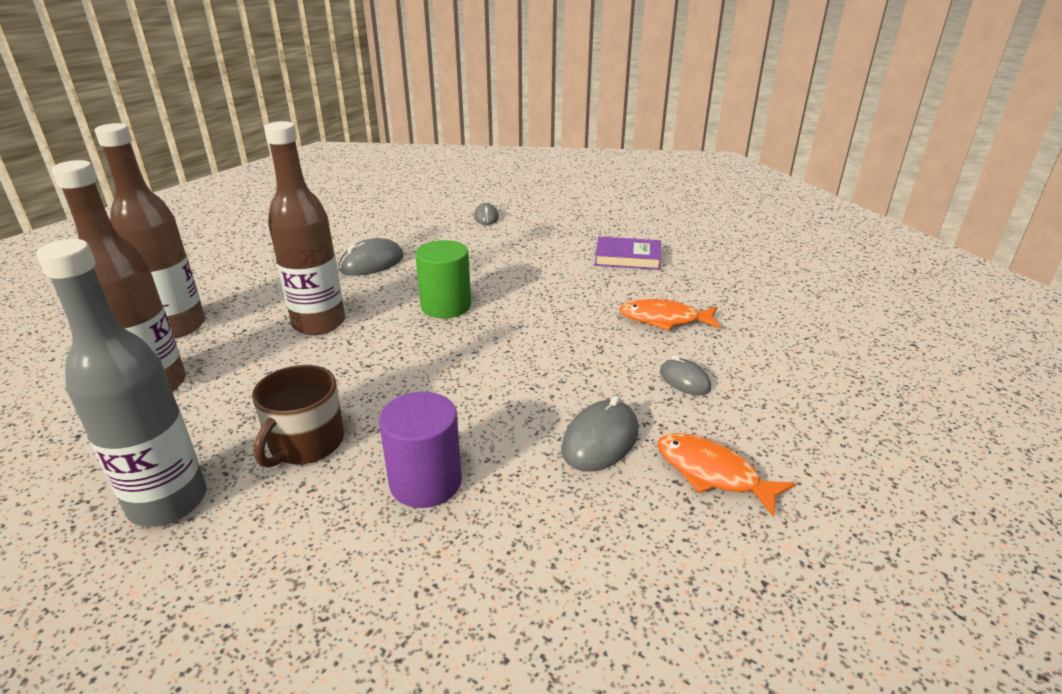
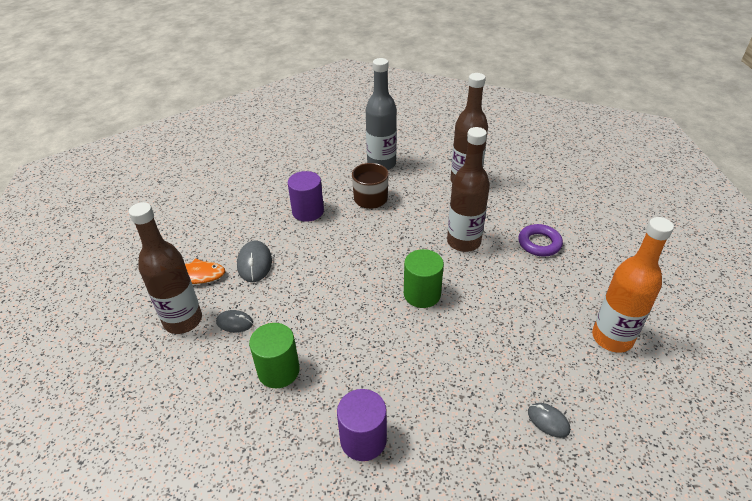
camera: 140 degrees right, 10 degrees up
brown bottle [94,123,205,338] -> brown bottle moved to [129,202,202,334]
grey mouse [339,238,404,276] -> none
purple book [595,237,661,270] -> purple cylinder [337,389,387,461]
orange fish [619,299,721,331] -> green cylinder [249,323,300,388]
none -> purple ring [518,224,563,257]
none -> orange bottle [592,217,674,352]

